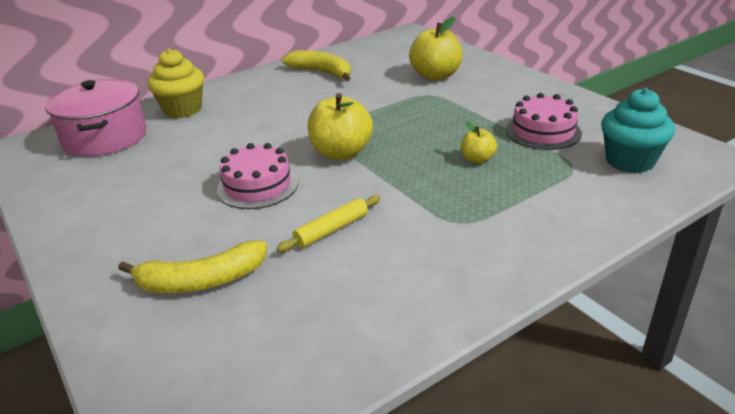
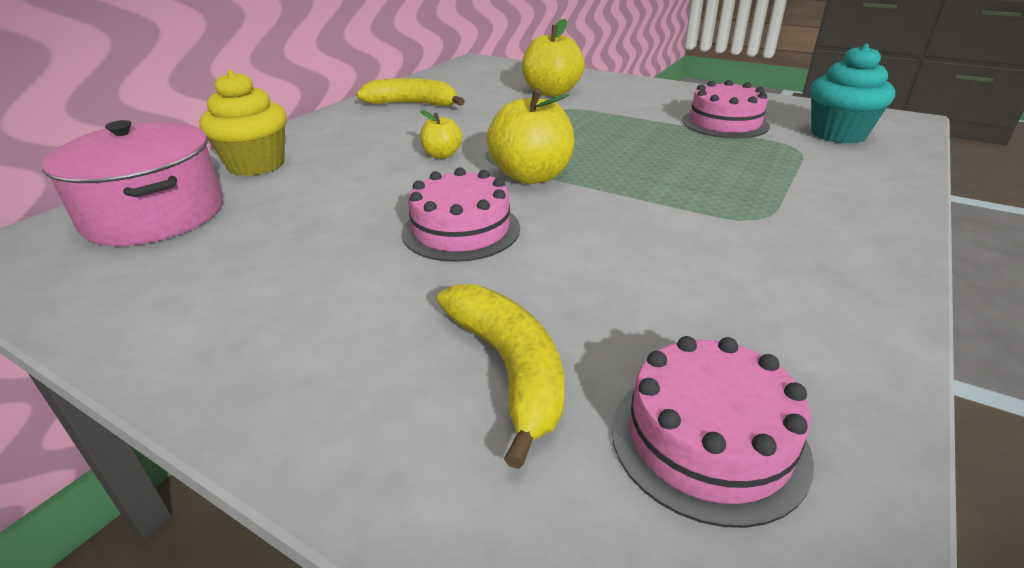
camera: 25 degrees left, 0 degrees up
yellow banana [118,241,267,293] -> yellow banana turned 75 degrees counterclockwise [437,284,564,469]
yellow rolling pin [277,195,381,252] -> none
yellow apple [461,122,497,163] -> yellow apple moved to [420,110,462,158]
none -> pink cake [612,336,814,528]

